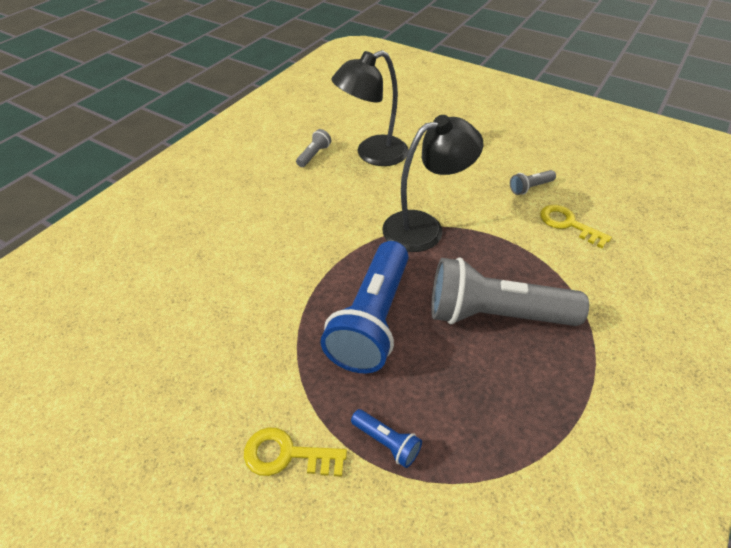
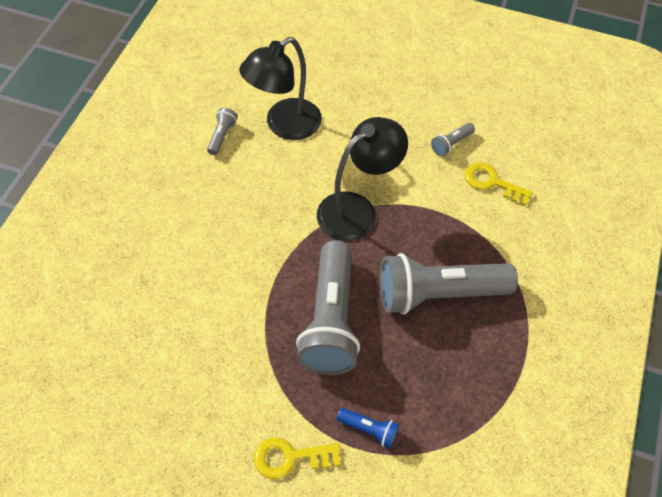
camera: 15 degrees left, 10 degrees up
blue flashlight [320,241,408,373] -> grey flashlight [296,240,360,375]

